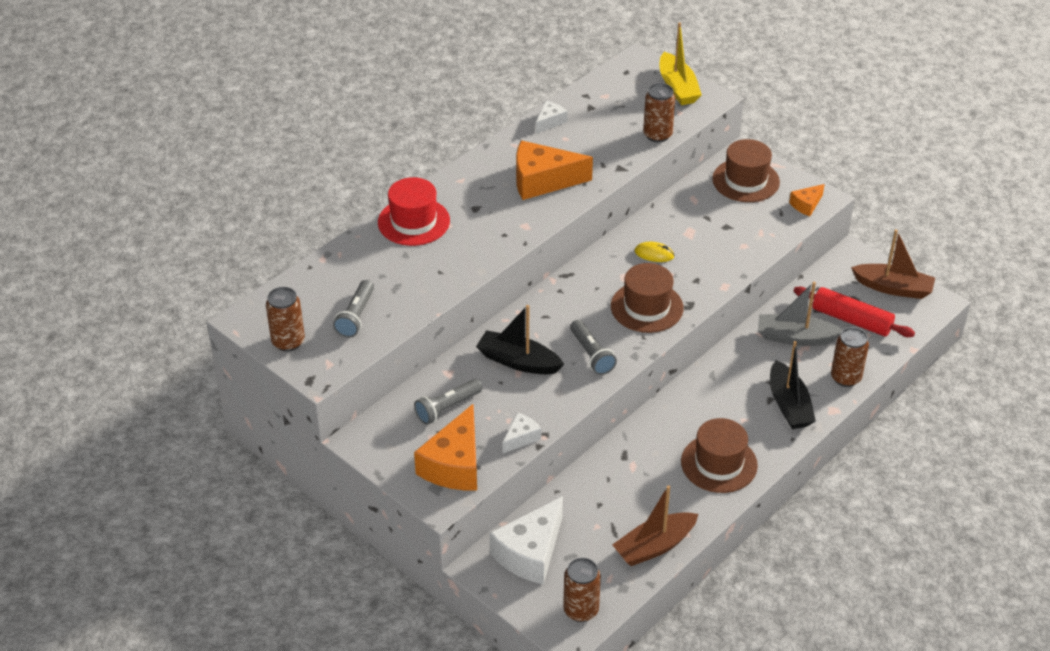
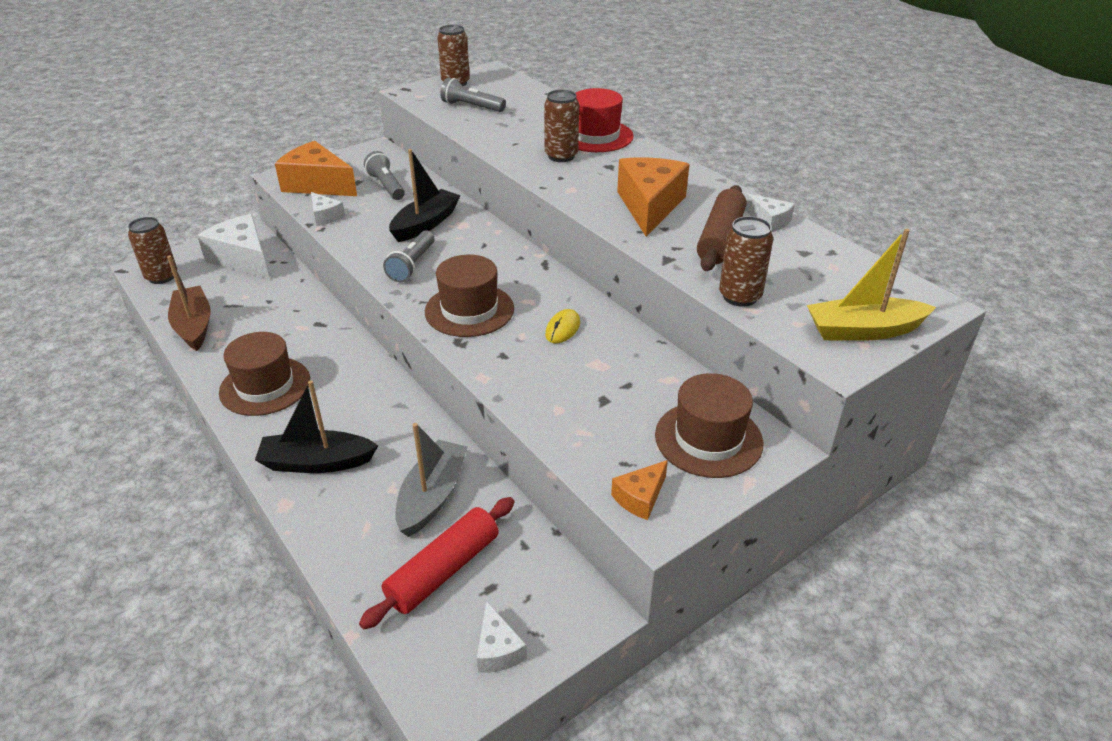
camera: 100 degrees right, 5 degrees down
grey flashlight [570,320,617,375] -> grey flashlight turned 60 degrees counterclockwise [383,230,435,282]
orange cheese [789,184,825,216] -> orange cheese turned 105 degrees counterclockwise [611,460,668,520]
brown can [831,327,869,387] -> brown can moved to [544,90,579,162]
brown boat [851,229,935,299] -> white cheese [477,601,527,673]
none -> brown rolling pin [697,185,746,271]

